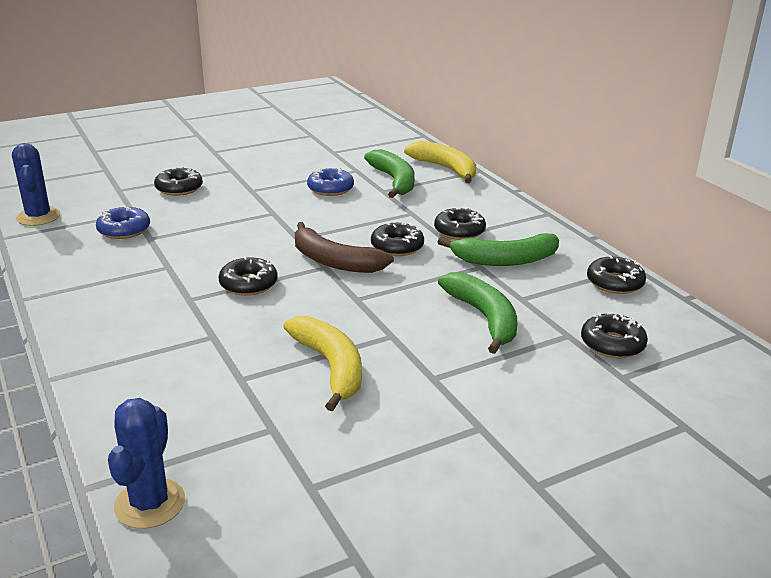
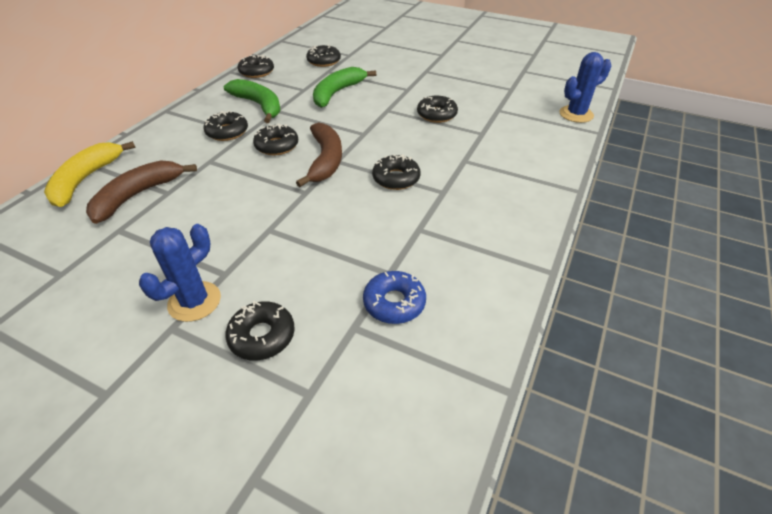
camera: 125 degrees left, 15 degrees up
blue cactus [12,143,60,226] -> blue cactus moved to [139,224,221,322]
yellow banana [283,316,362,411] -> black donut [417,96,458,123]
blue donut [307,168,354,196] -> none
green banana [364,149,415,198] -> brown banana [86,160,197,224]

